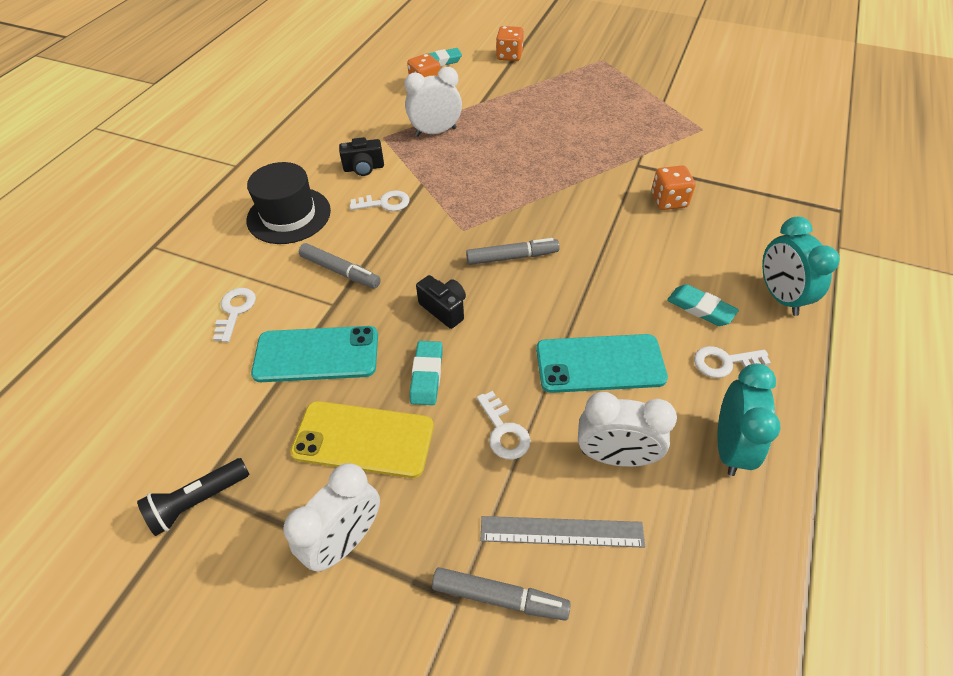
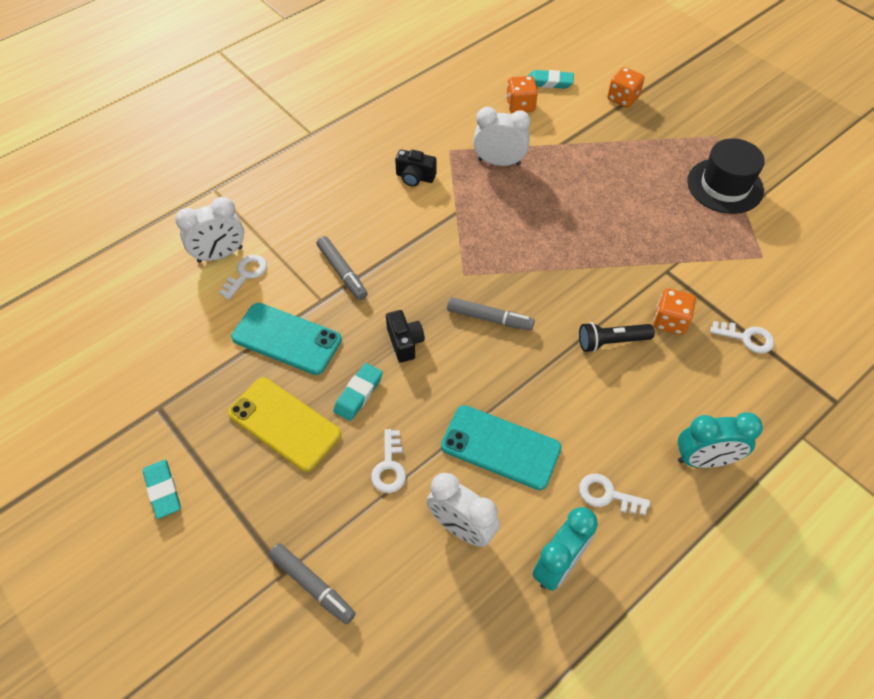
camera: 25 degrees right, 5 degrees up
black flashlight [137,458,250,536] -> black flashlight moved to [579,322,655,352]
black hat [247,162,331,244] -> black hat moved to [687,138,765,214]
white clock [283,463,380,571] -> white clock moved to [175,197,244,263]
white key [349,190,409,211] -> white key moved to [710,321,774,353]
grey ruler [481,516,645,548] -> none
turquoise eraser [667,284,739,326] -> turquoise eraser moved to [143,460,181,519]
turquoise clock [762,217,840,316] -> turquoise clock turned 105 degrees counterclockwise [678,412,763,468]

